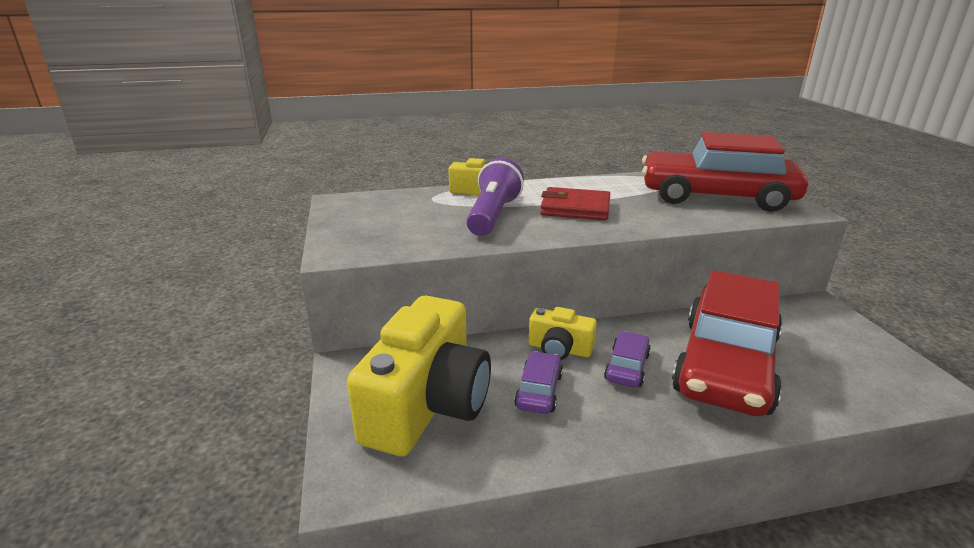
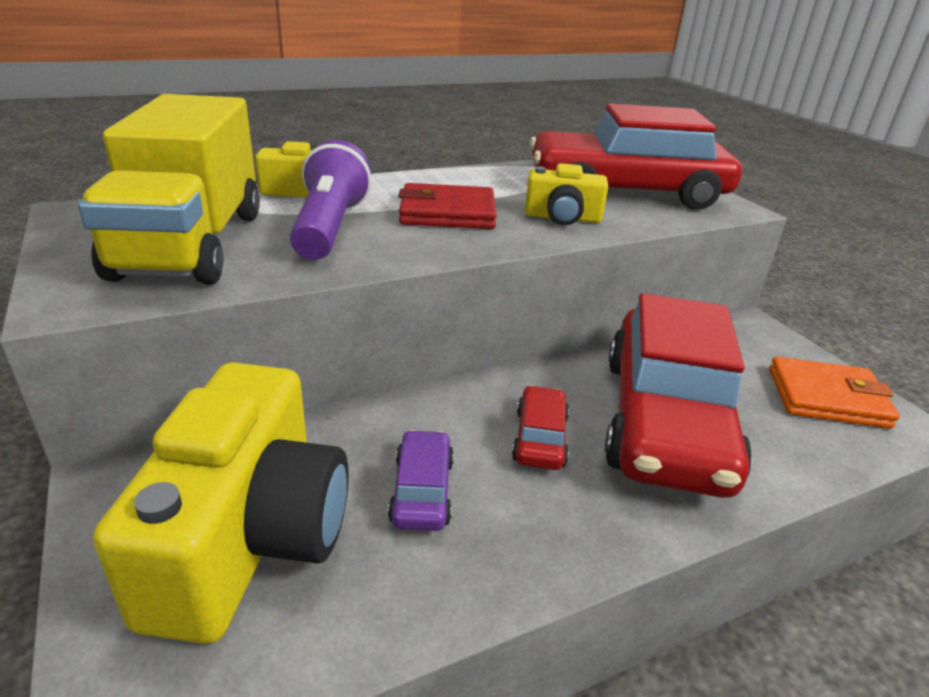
camera: 15 degrees left, 5 degrees up
yellow camera [529,307,597,360] -> yellow camera moved to [525,163,608,225]
purple car [604,331,651,387] -> red car [512,385,569,470]
none -> yellow truck [78,94,260,285]
none -> orange wallet [769,356,900,429]

